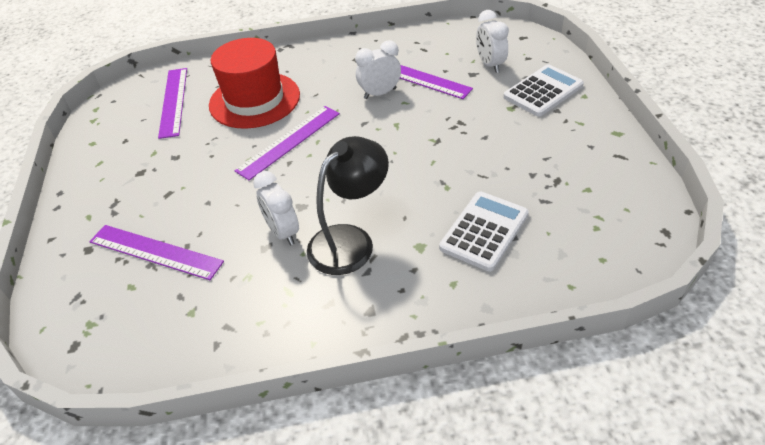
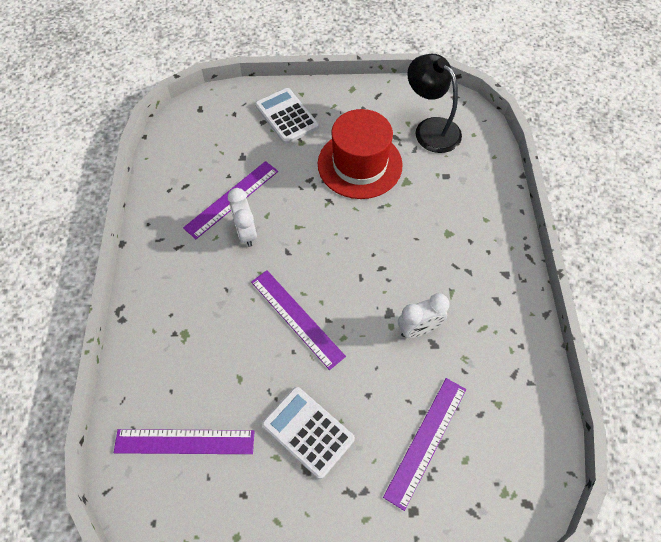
camera: 85 degrees left, 15 degrees up
red hat [209,38,300,129] -> red hat moved to [318,109,403,199]
black lamp [307,136,389,275] -> black lamp moved to [407,54,462,153]
white calculator [439,191,529,271] -> white calculator moved to [262,387,355,479]
white clock [476,10,509,73] -> none

